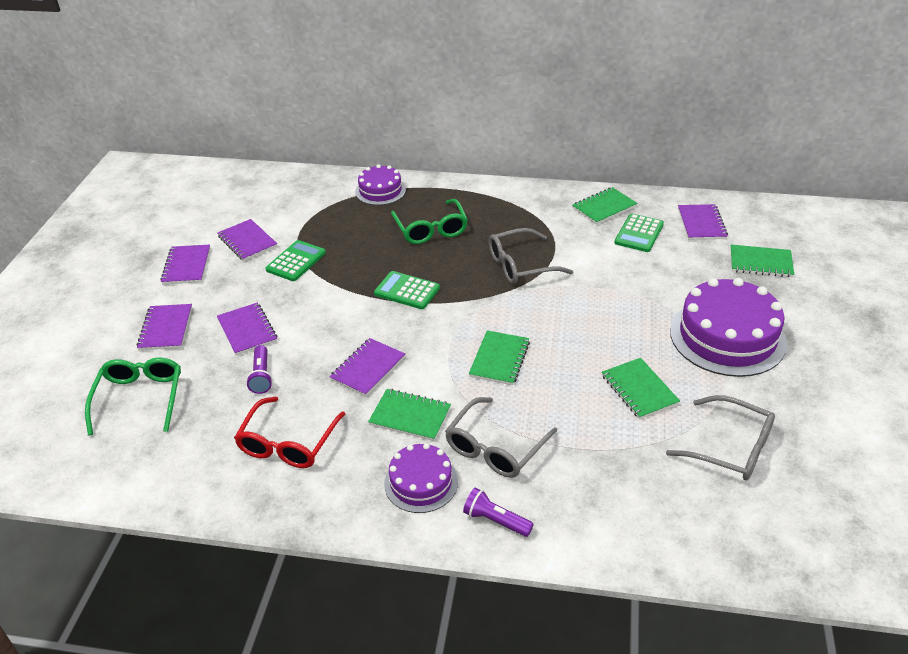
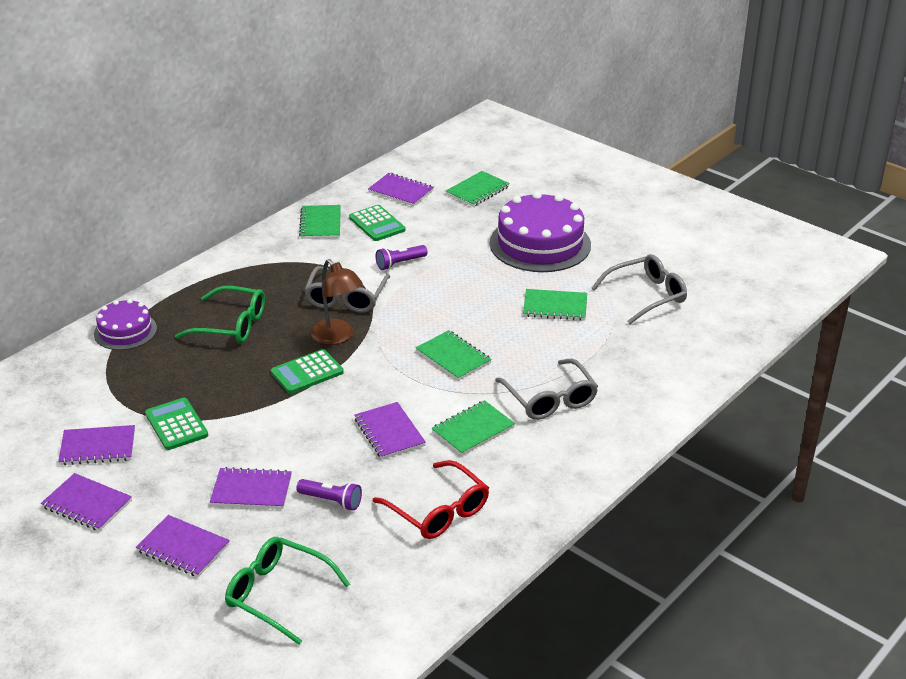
camera: 60 degrees left, 5 degrees down
purple cake [384,443,458,513] -> none
purple flashlight [463,488,534,537] -> purple flashlight moved to [376,245,428,270]
none -> brown lamp [311,259,363,345]

